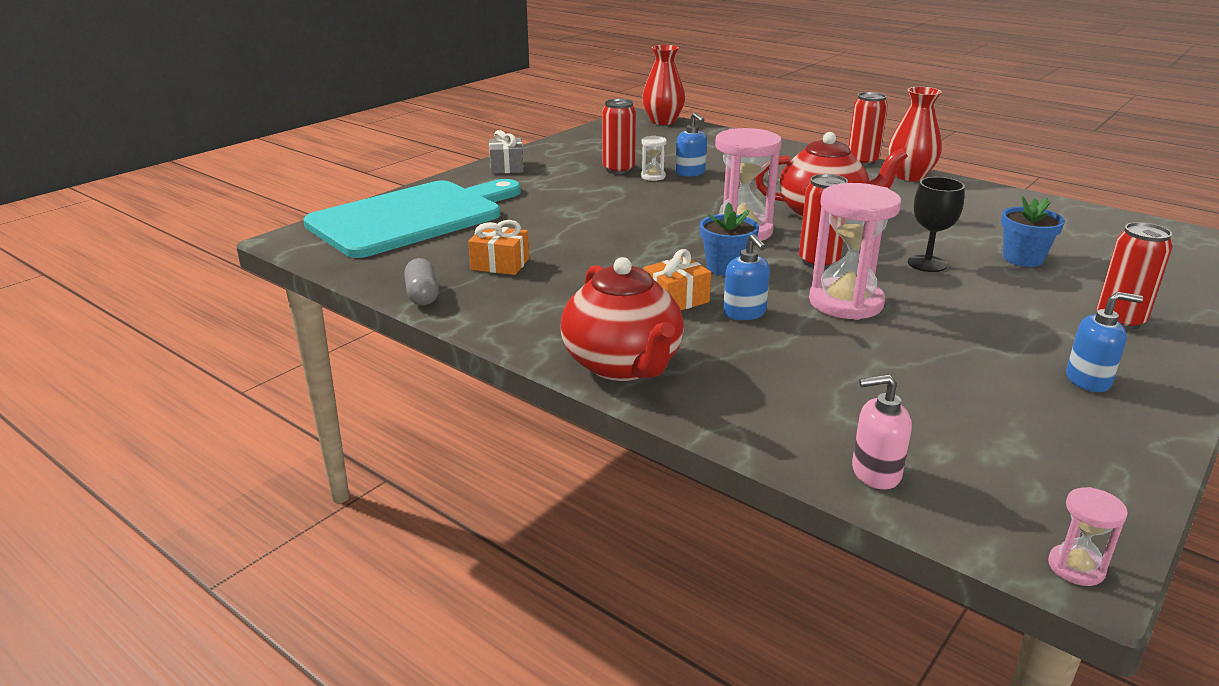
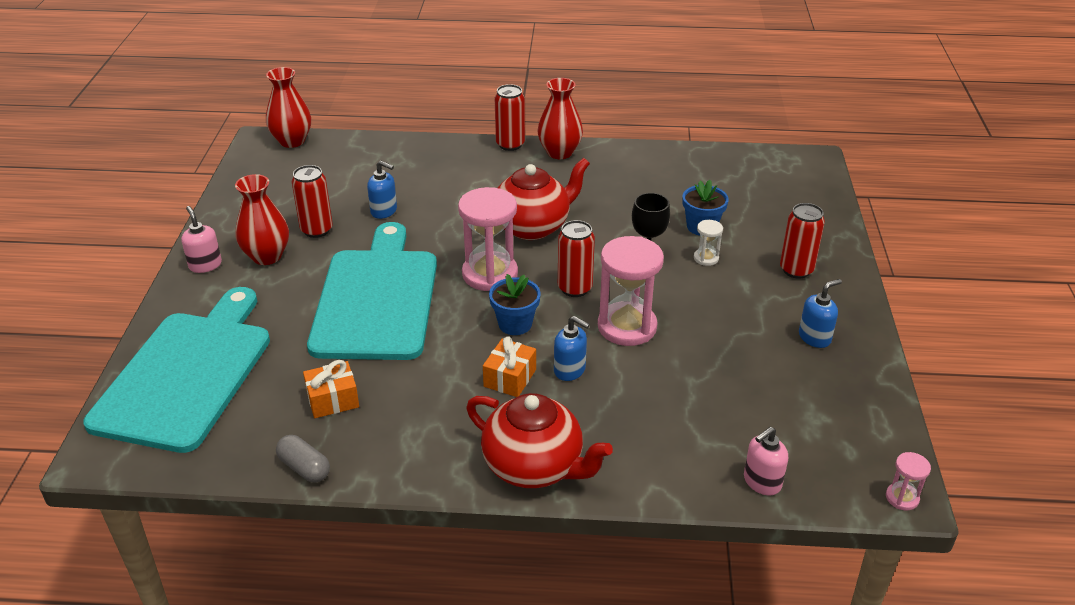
camera: 35 degrees left, 10 degrees up
grey gift [489,130,524,174] -> pink soap dispenser [181,206,222,273]
white hourglass [641,136,667,181] -> white hourglass moved to [694,220,723,266]
none -> red vase [235,174,289,265]
none -> turquoise cutting board [307,222,437,360]

